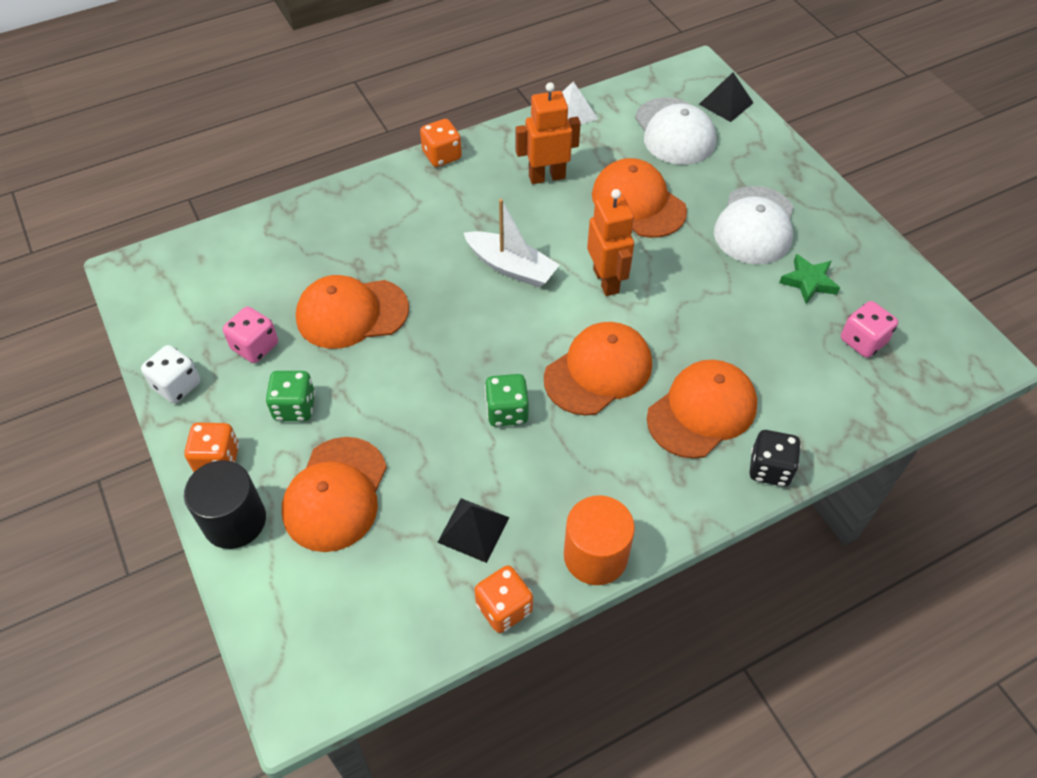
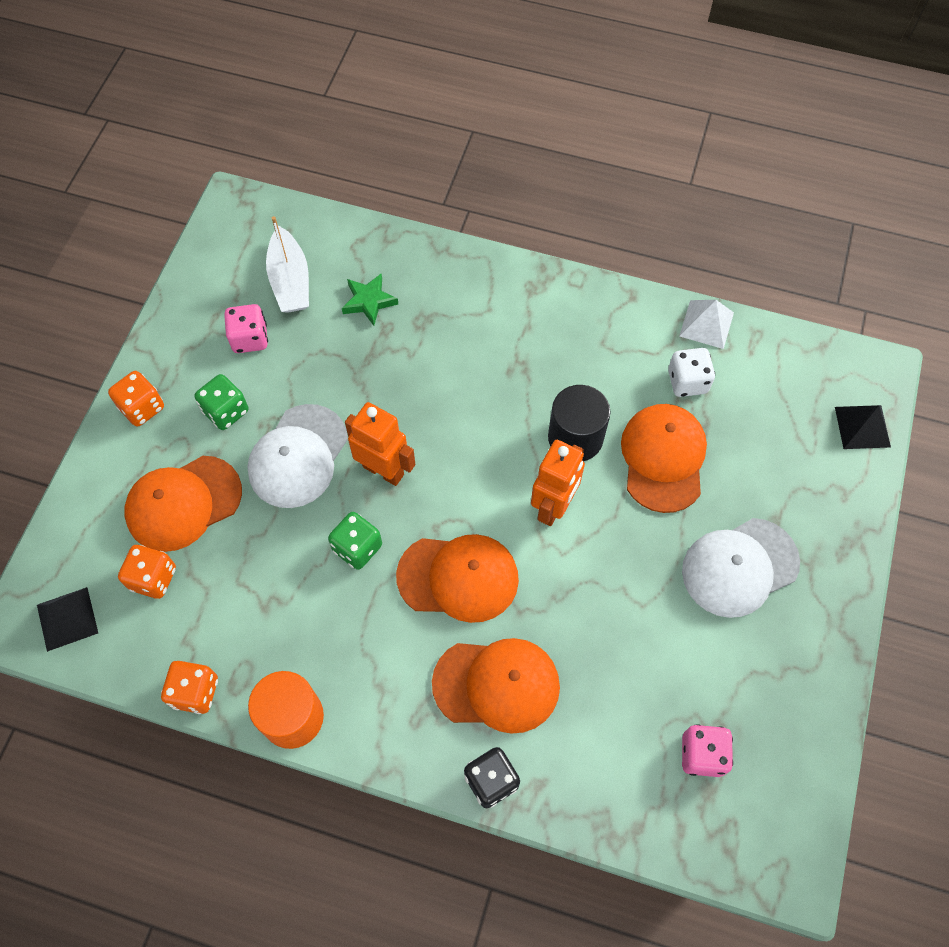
camera: 45 degrees right, 10 degrees up
white dice [141,345,200,403] -> white dice moved to [668,348,715,397]
black cylinder [184,460,266,549] -> black cylinder moved to [548,385,610,461]
orange cap [296,275,409,349] -> none
orange dice [420,119,462,167] -> orange dice moved to [118,545,176,599]
black pyramid [437,498,509,563] -> black pyramid moved to [37,587,98,652]
white boat [464,199,559,288] -> white boat moved to [266,216,309,313]
orange robot [515,82,581,184] -> orange robot moved to [345,402,416,486]
white cap [635,97,716,165] -> white cap moved to [247,404,348,508]
green star [779,254,840,304] -> green star moved to [342,273,398,326]

